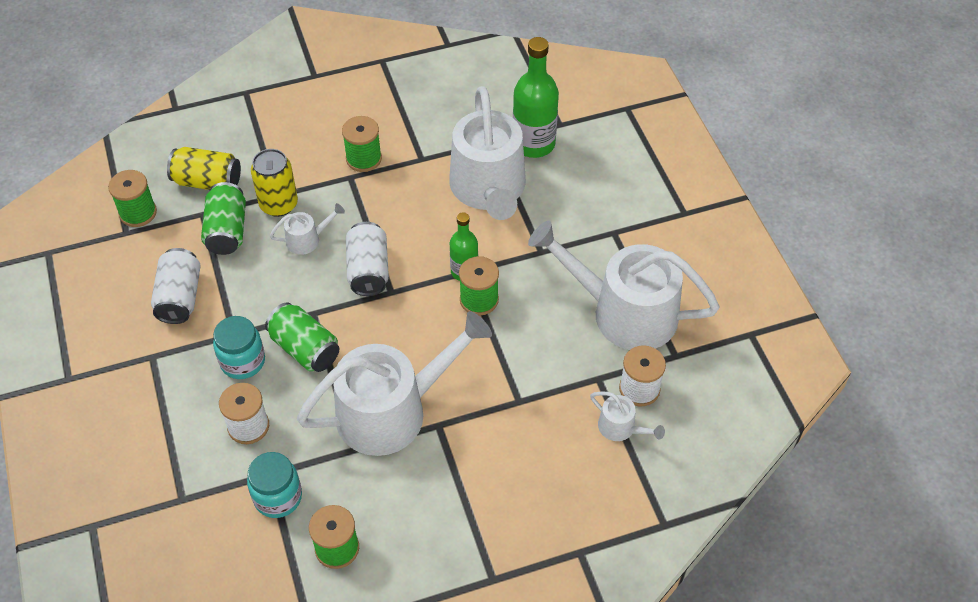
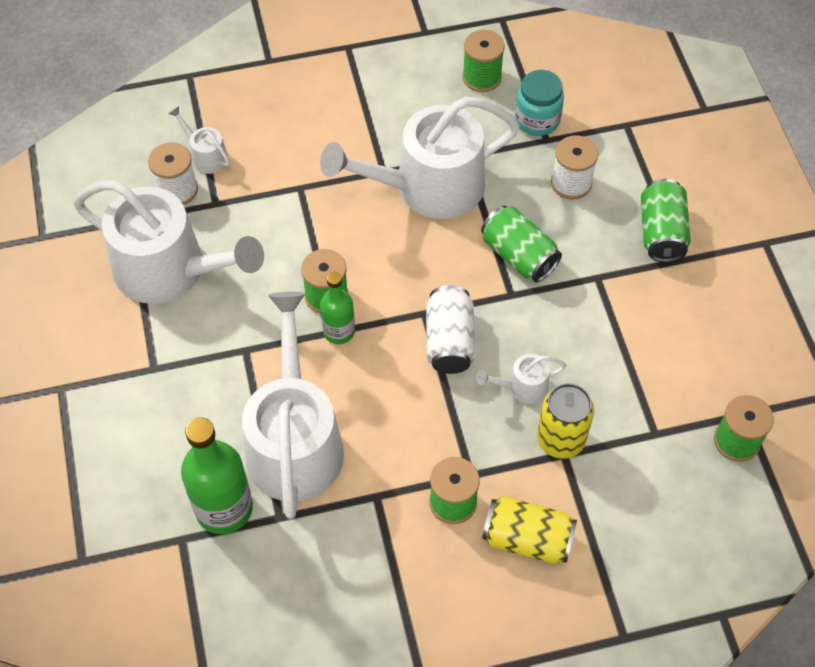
camera: 175 degrees left, 5 degrees up
white can [151,248,201,324] -> none
yellow can [167,147,241,190] -> yellow can moved to [482,496,577,564]
green can [201,182,246,255] -> green can moved to [641,179,691,262]
turquoise jar [213,316,265,379] -> none

